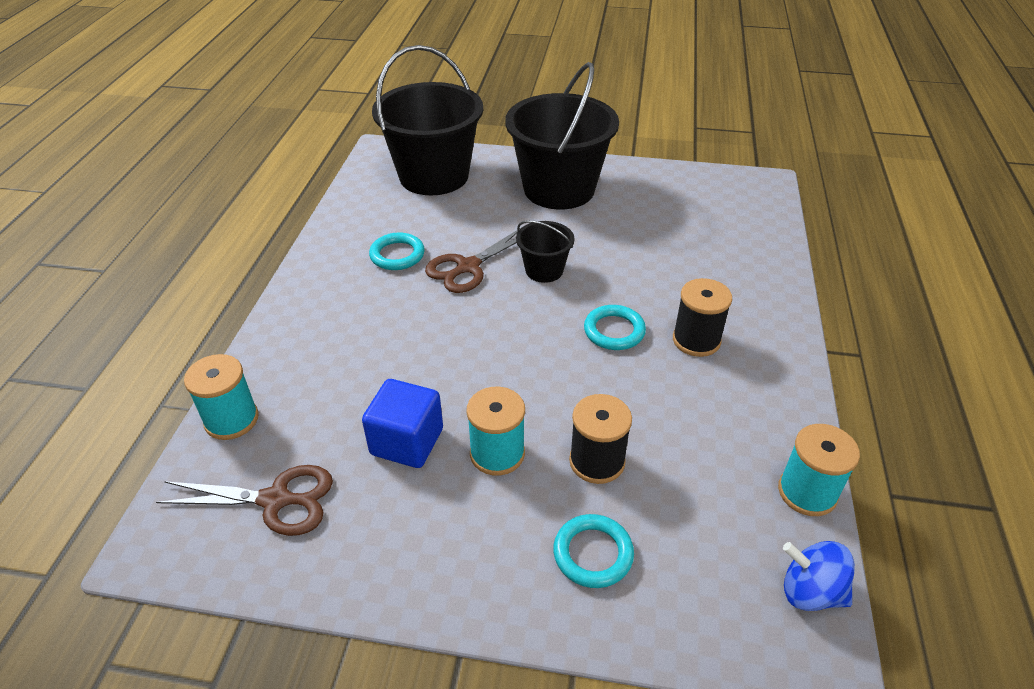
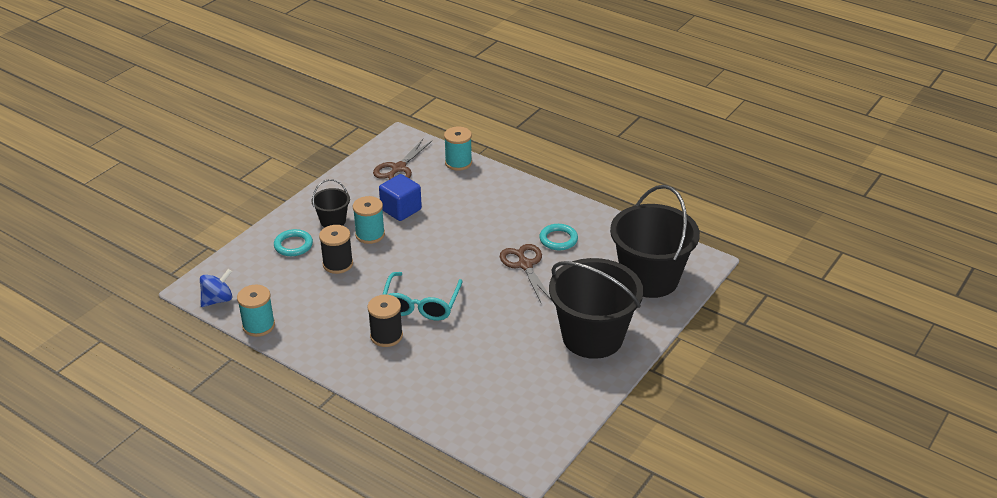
camera: 115 degrees right, 5 degrees down
black bucket [516,220,575,283] -> black bucket moved to [311,179,350,227]
turquoise ring [584,305,646,350] -> turquoise glasses [382,272,462,320]

